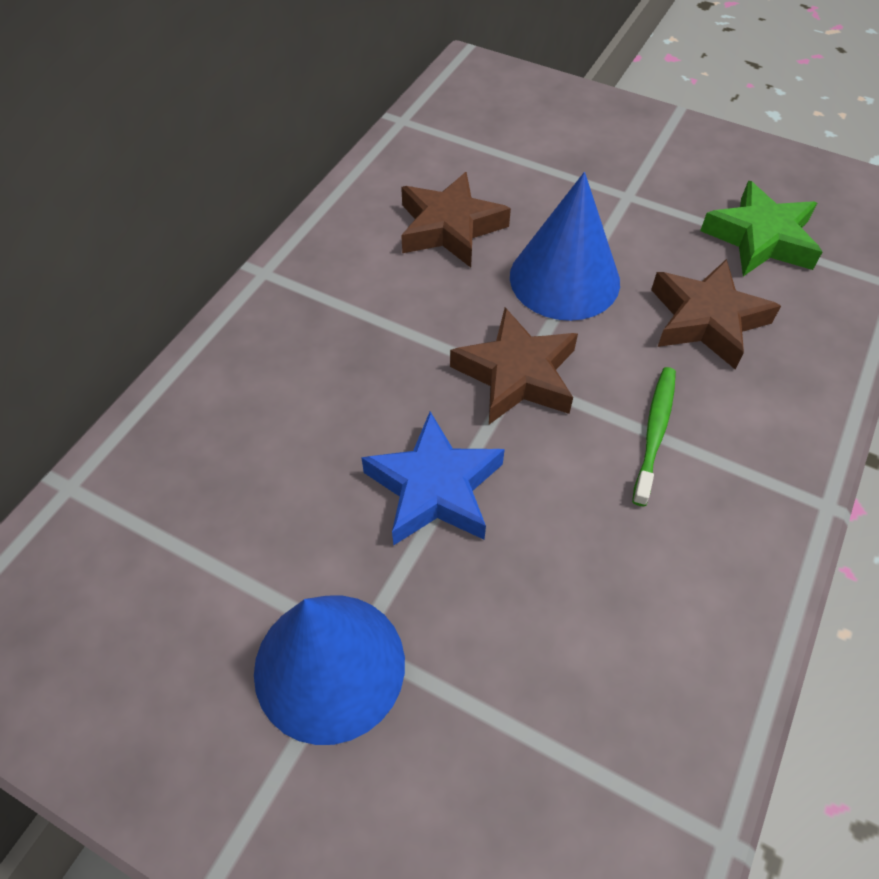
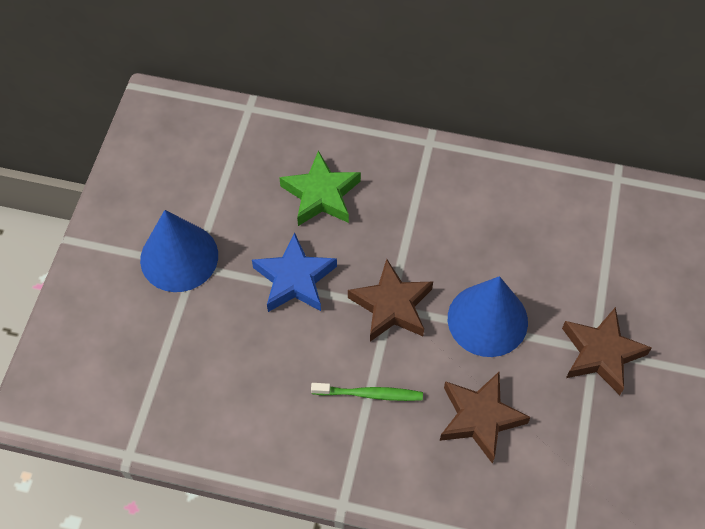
camera: 75 degrees right, 5 degrees up
brown star [401,172,511,267] -> brown star moved to [562,307,652,395]
green star [700,180,822,276] -> green star moved to [279,151,361,226]

